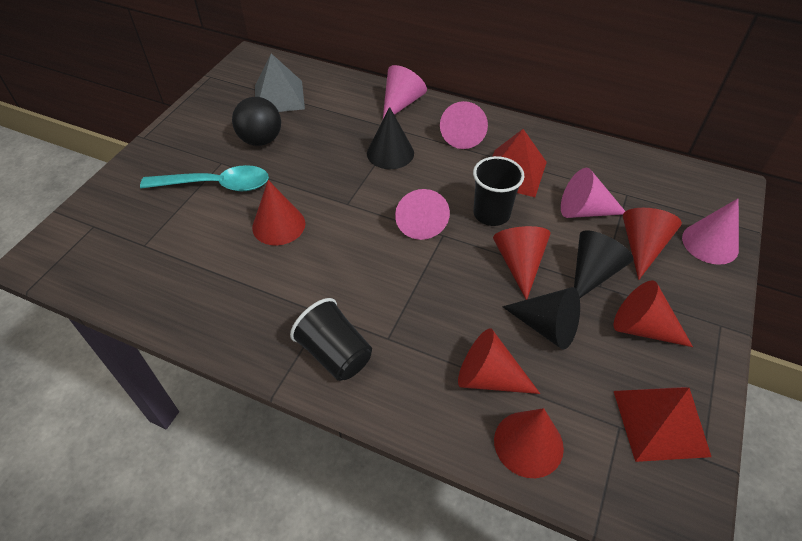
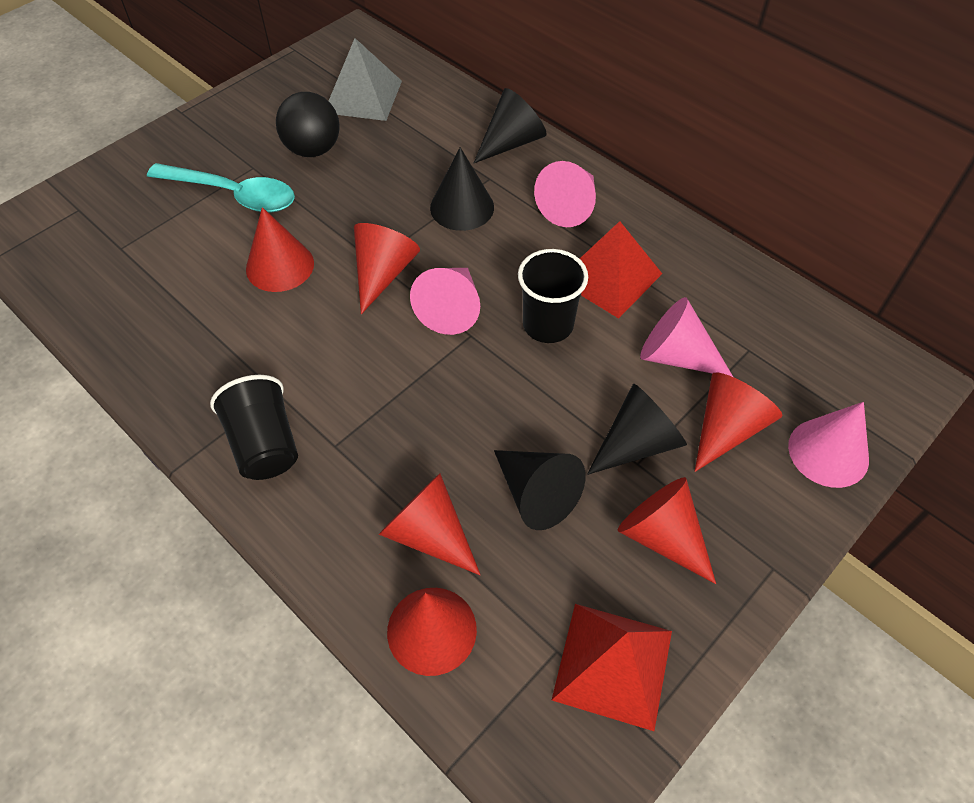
camera: 20 degrees right, 5 degrees up
pink cone [383,65,427,119] -> black cone [474,88,547,163]
red cone [493,226,551,300] -> red cone moved to [354,223,420,314]

